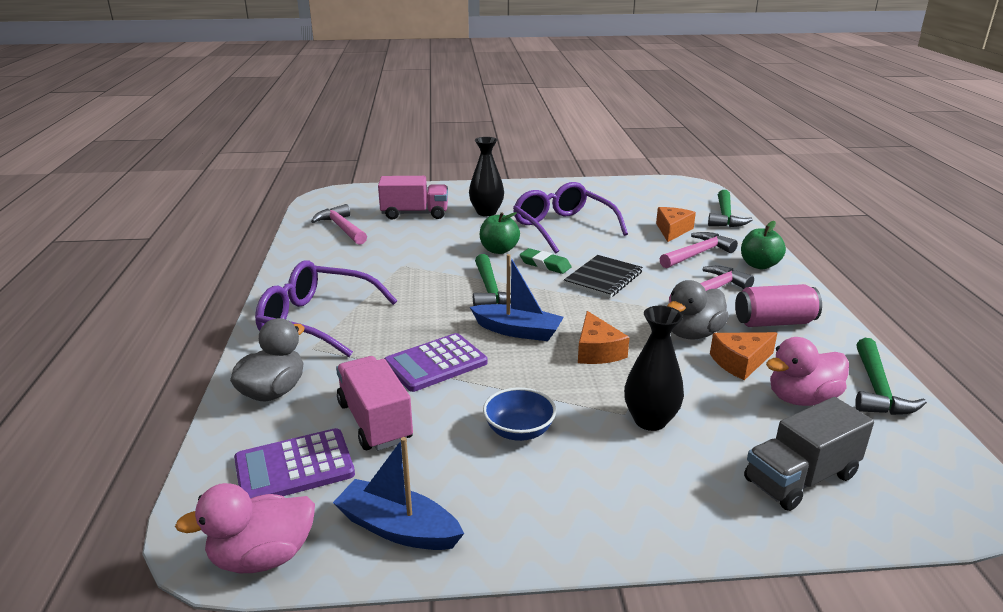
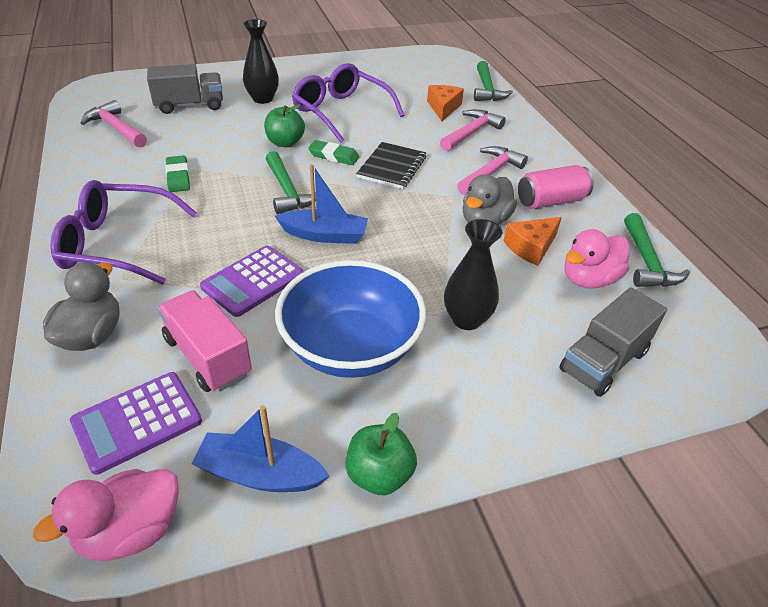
camera: 15 degrees left, 15 degrees up
pink truck [378,176,448,220] -> grey truck [147,64,223,114]
blue bowl [483,388,556,441] -> blue bowl [275,260,426,378], size x2.07
orange cheese [578,311,630,364] -> none
green apple [741,221,786,269] -> green apple moved to [345,413,417,495]
none -> green eraser [165,155,190,192]

